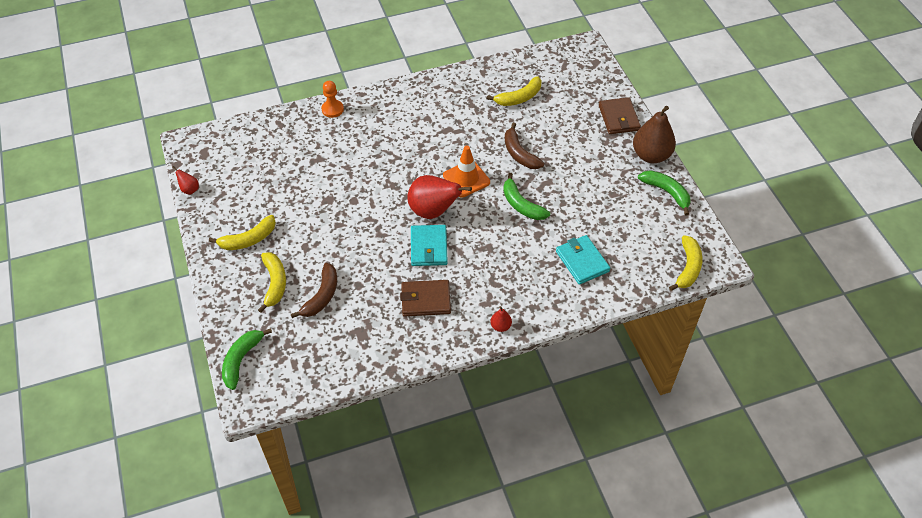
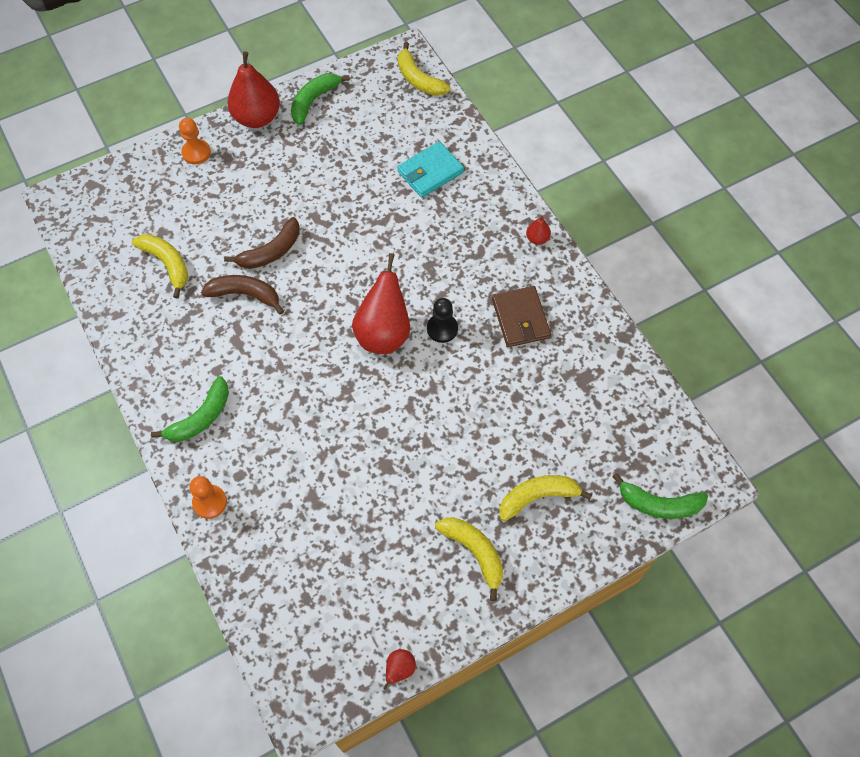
camera: 100 degrees left, 10 degrees up
brown banana [291,263,337,318] -> brown banana moved to [201,275,284,315]
turquoise wallet [411,225,448,266] -> black pawn [427,298,458,343]
orange traffic cone [443,146,490,197] -> none
green banana [503,173,550,220] -> green banana moved to [151,376,229,442]
brown wallet [599,97,641,134] -> orange pawn [179,118,211,164]
brown pear [633,106,676,163] -> red pear [228,51,280,128]
yellow banana [669,235,703,291] -> yellow banana turned 135 degrees counterclockwise [398,42,450,96]

